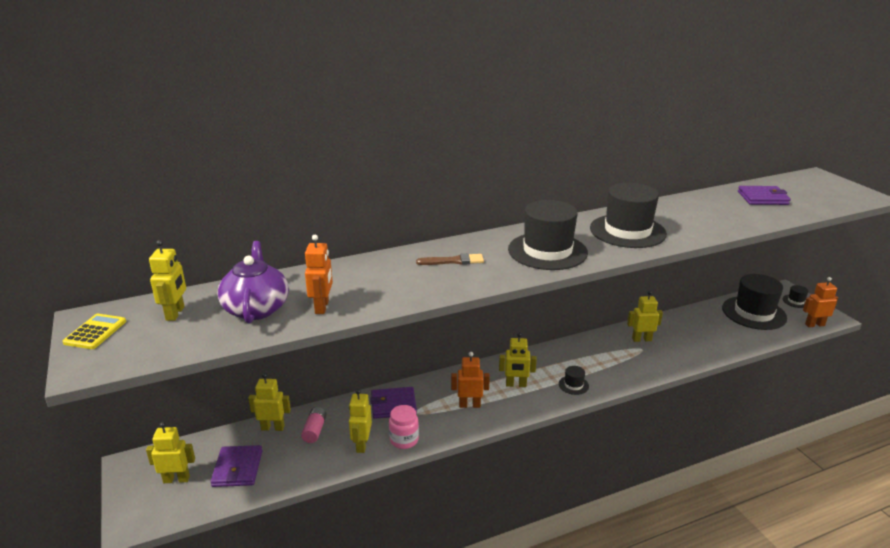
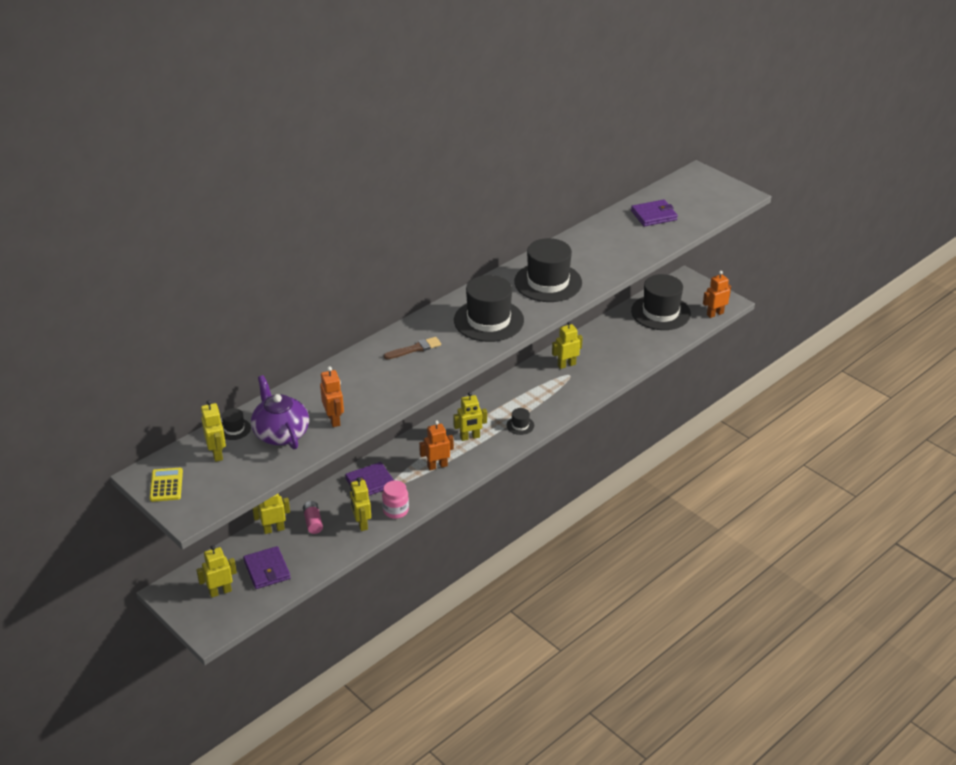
camera: 20 degrees left, 10 degrees up
black hat [783,285,808,308] -> black hat moved to [222,408,251,440]

